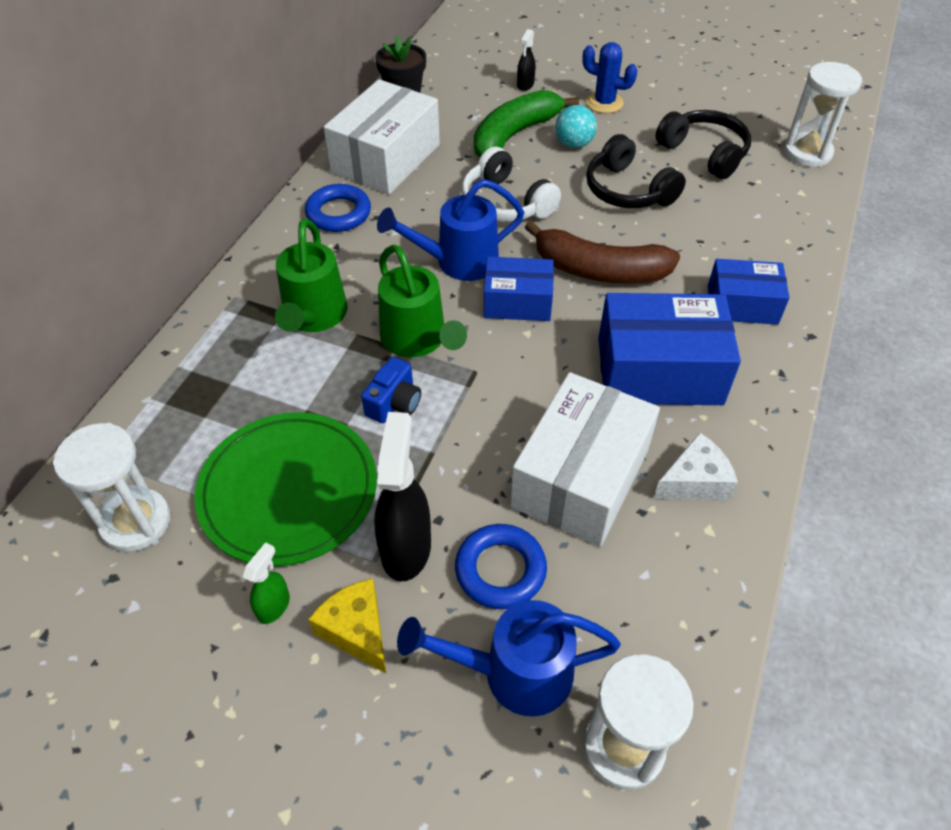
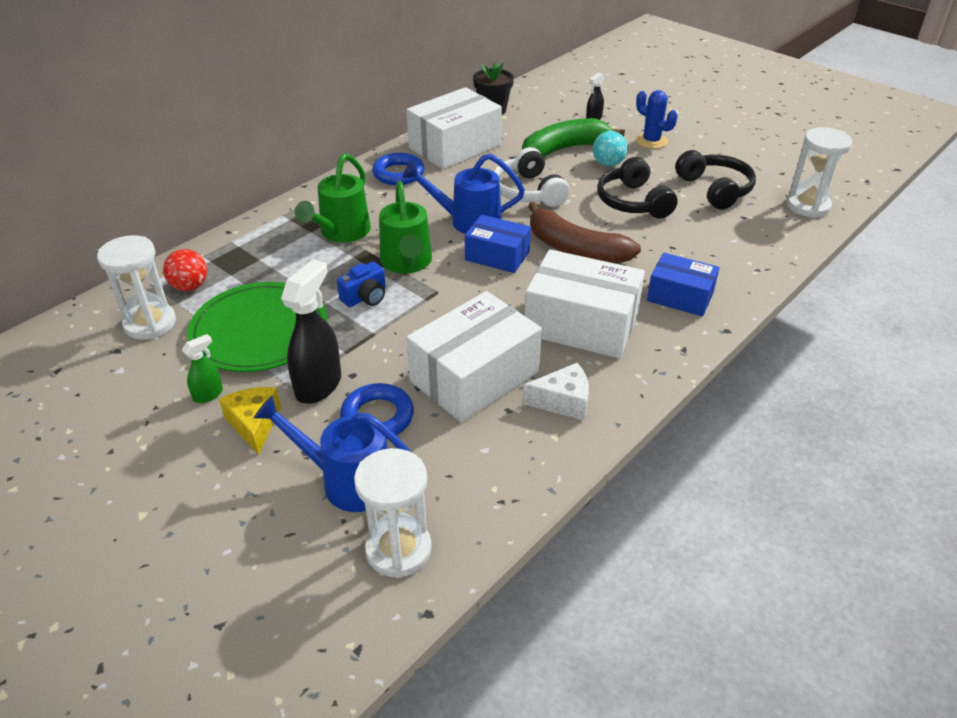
camera: 20 degrees right, 10 degrees down
blue box [598,293,741,405] -> white box [525,249,645,358]
none -> red ball [163,249,207,291]

